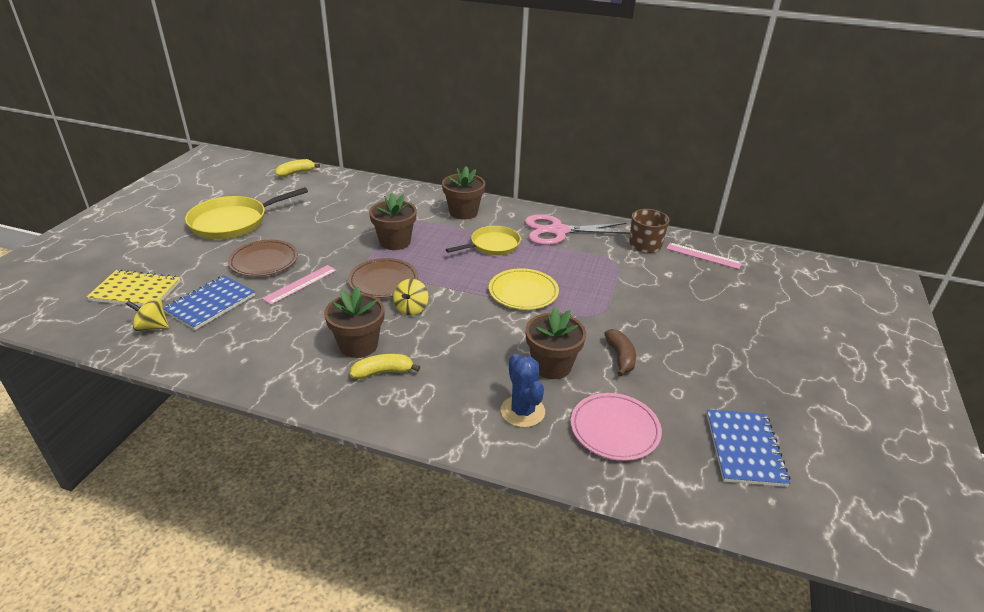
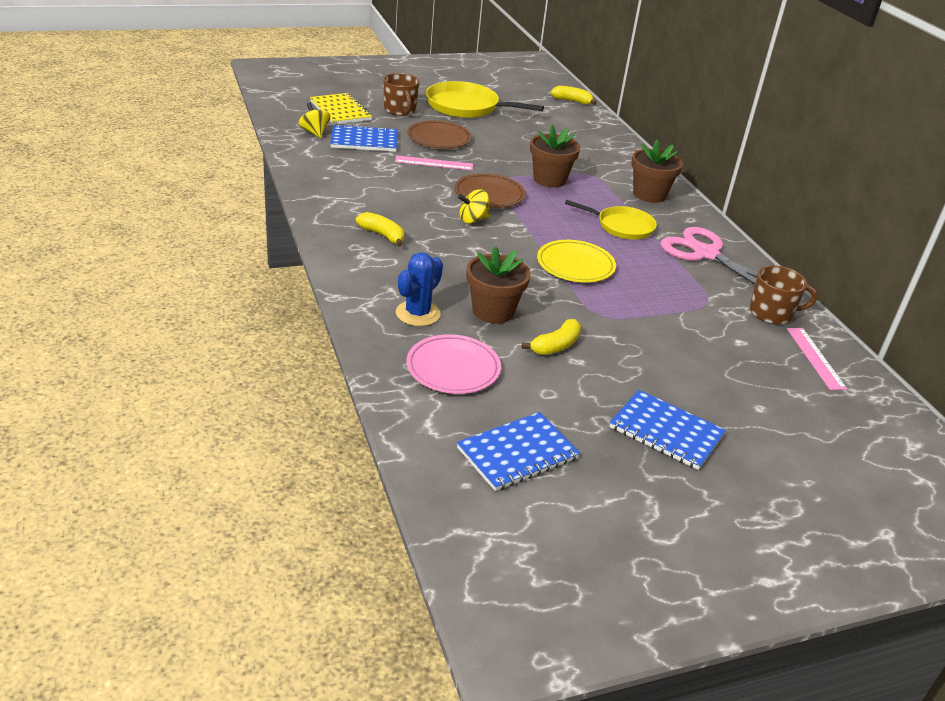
camera: 50 degrees right, 0 degrees up
brown flower pot [324,287,384,358] -> none
brown banana [604,329,636,376] -> yellow banana [522,319,581,355]
none -> brown mug [383,73,420,116]
none -> blue notebook [609,390,726,470]

